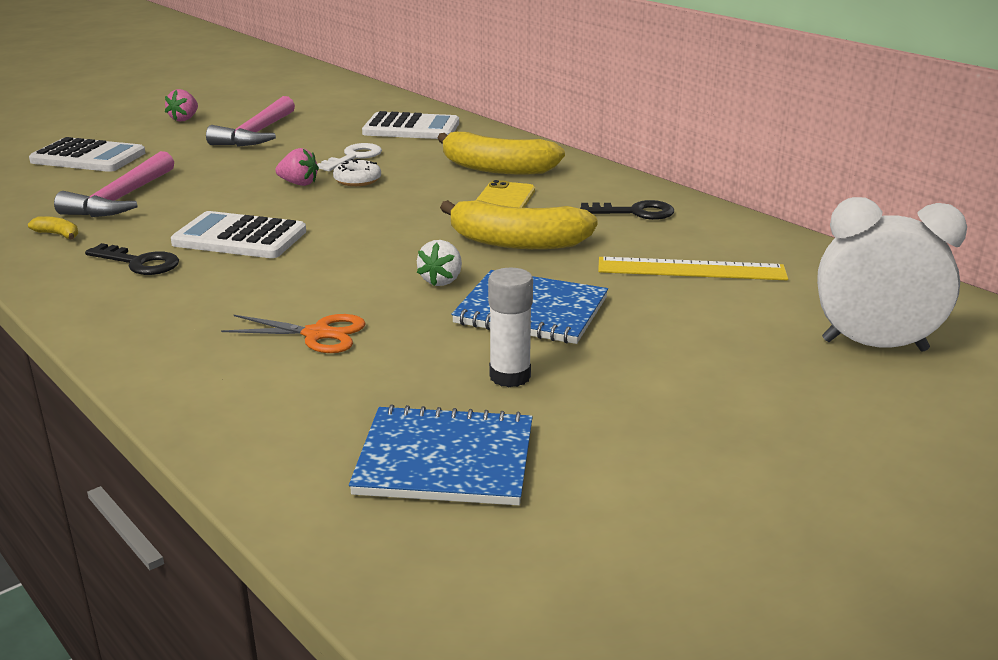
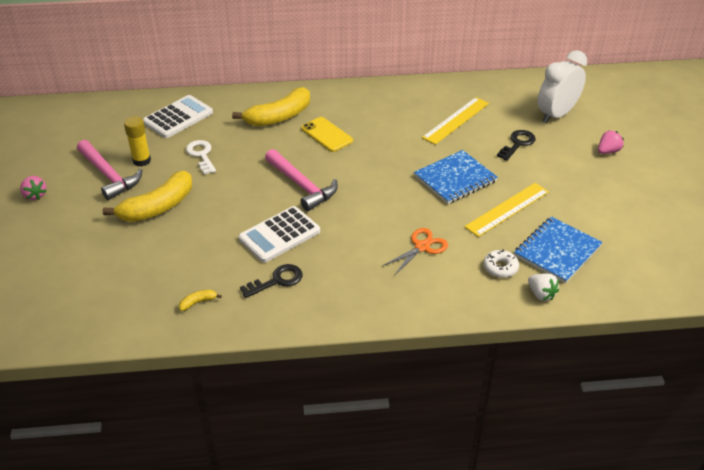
camera: 55 degrees left, 15 degrees up
white calculator [29,137,145,172] -> none
pink hammer [54,151,174,217] -> pink hammer moved to [265,149,338,211]
pink strawberry [275,148,319,186] -> pink strawberry moved to [598,130,624,154]
white donut [333,159,381,186] -> white donut moved to [483,249,519,278]
white strawberry [417,240,462,286] -> white strawberry moved to [528,273,559,301]
yellow banana [440,200,598,249] -> yellow banana moved to [103,171,192,222]
white glue stick [488,268,533,387] -> yellow ruler [465,183,549,237]
black key [580,200,674,220] -> black key moved to [497,130,536,161]
none -> yellow glue stick [124,116,151,166]

